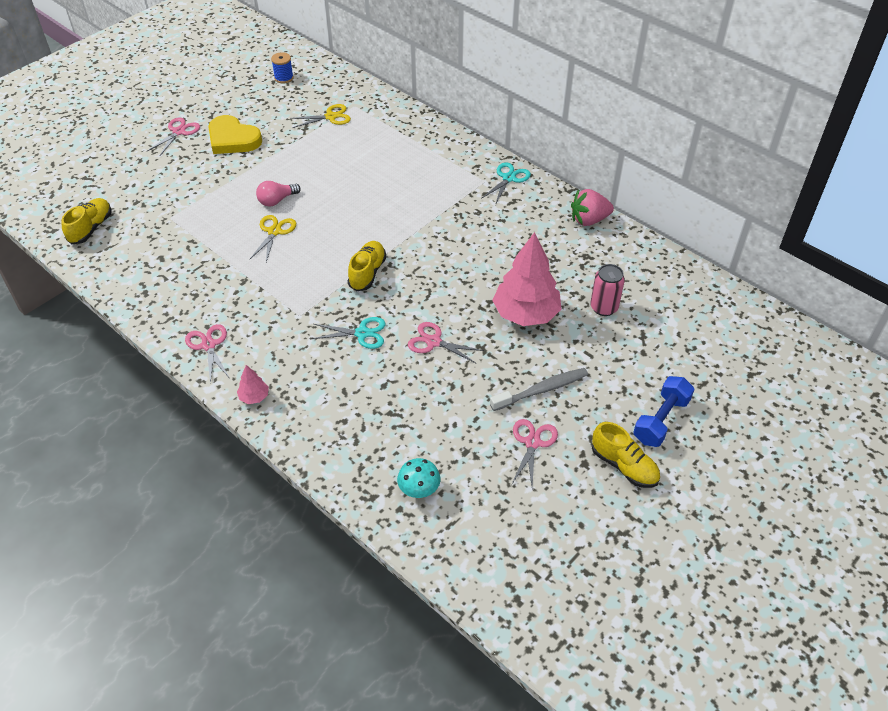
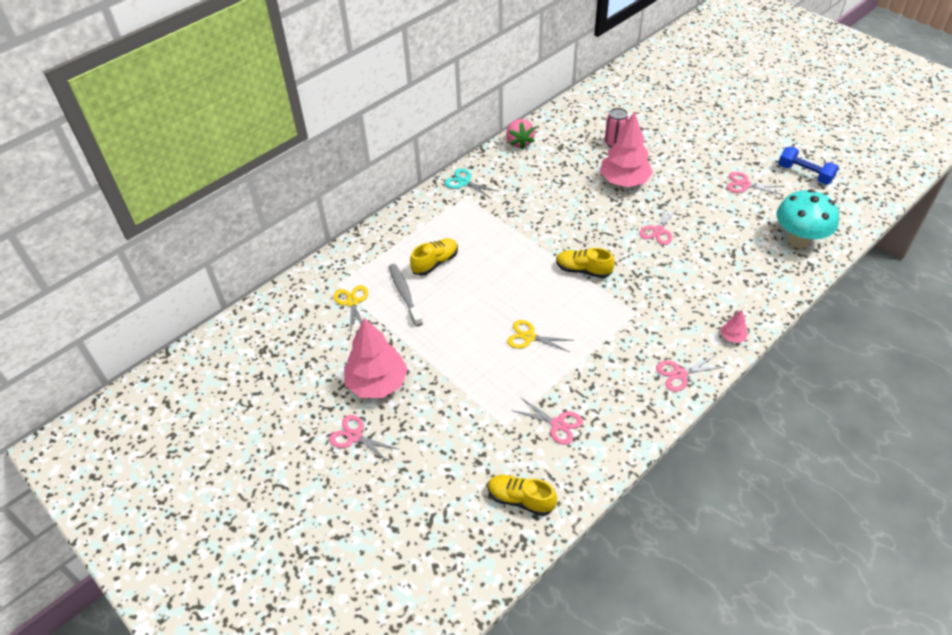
camera: 85 degrees left, 0 degrees up
yellow heart [208,115,262,154] -> pink tree [344,318,408,398]
pink light bulb [256,181,301,207] -> none
blue spool [271,52,294,84] -> none
turquoise scissors [311,317,386,349] -> none
turquoise mushroom [397,458,440,498] -> turquoise mushroom [776,189,839,248], size x1.95
grey toothbrush [490,368,588,411] -> grey toothbrush moved to [389,264,423,327]
yellow shoe [592,422,660,488] -> yellow shoe moved to [410,238,458,276]
blue dumbbell [633,376,695,447] -> blue dumbbell moved to [778,146,839,185]
none -> pink scissors [512,397,583,445]

